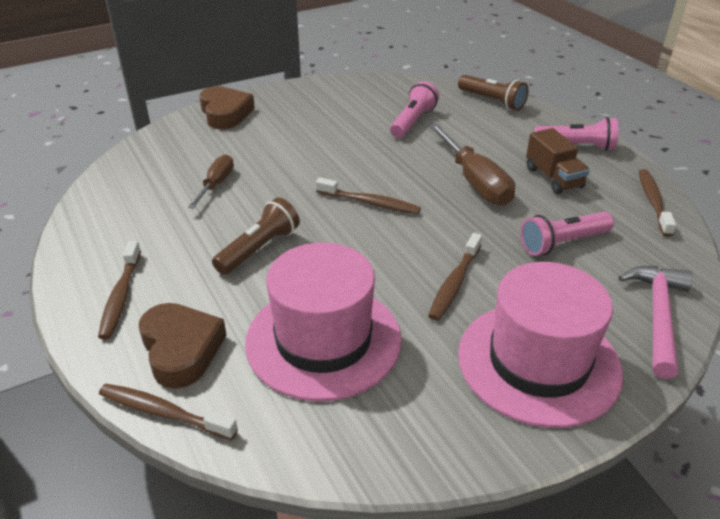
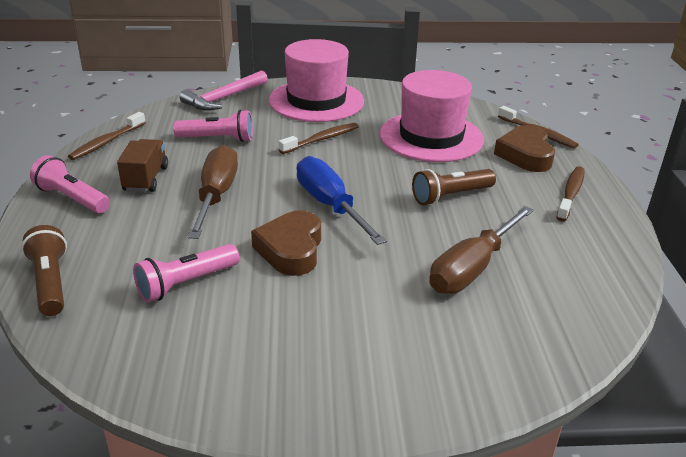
camera: 155 degrees left, 5 degrees down
brown screwdriver [188,154,234,209] -> brown screwdriver [429,206,534,294], size x1.69
brown heart [199,86,255,129] -> brown heart moved to [251,210,321,276]
brown toothbrush [316,177,421,214] -> blue screwdriver [297,156,387,245]

